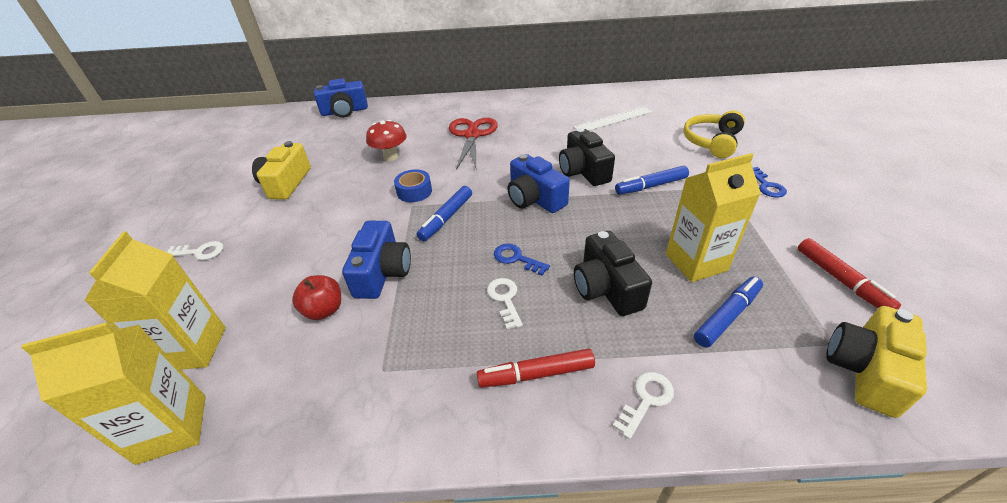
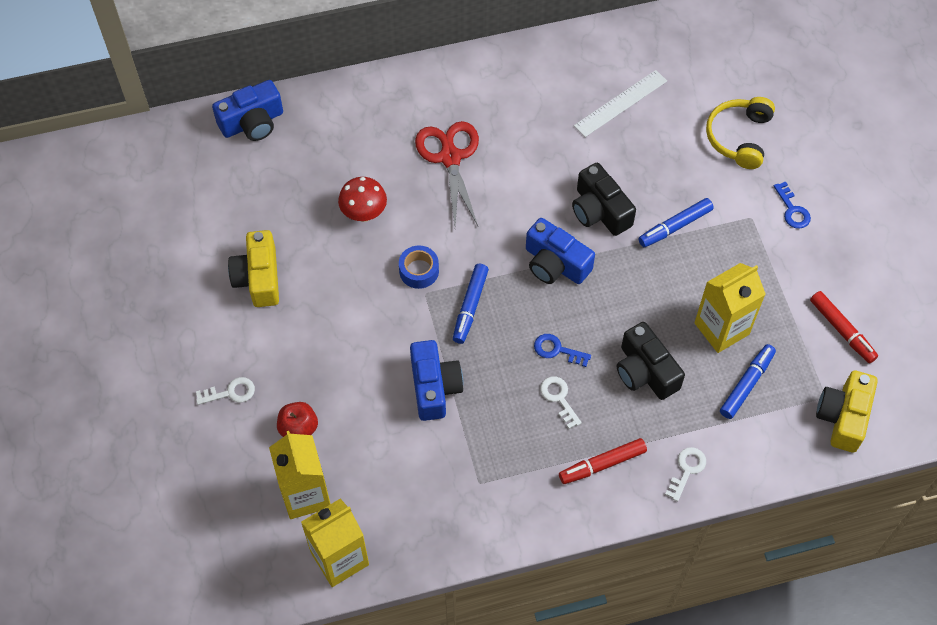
camera: 15 degrees left, 20 degrees up
red apple [292,275,341,320] -> red apple moved to [277,402,318,437]

